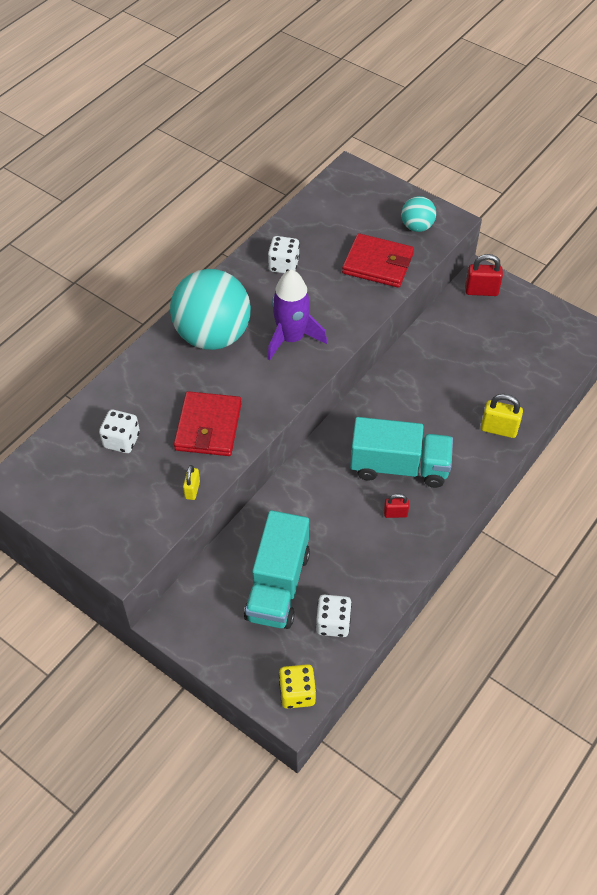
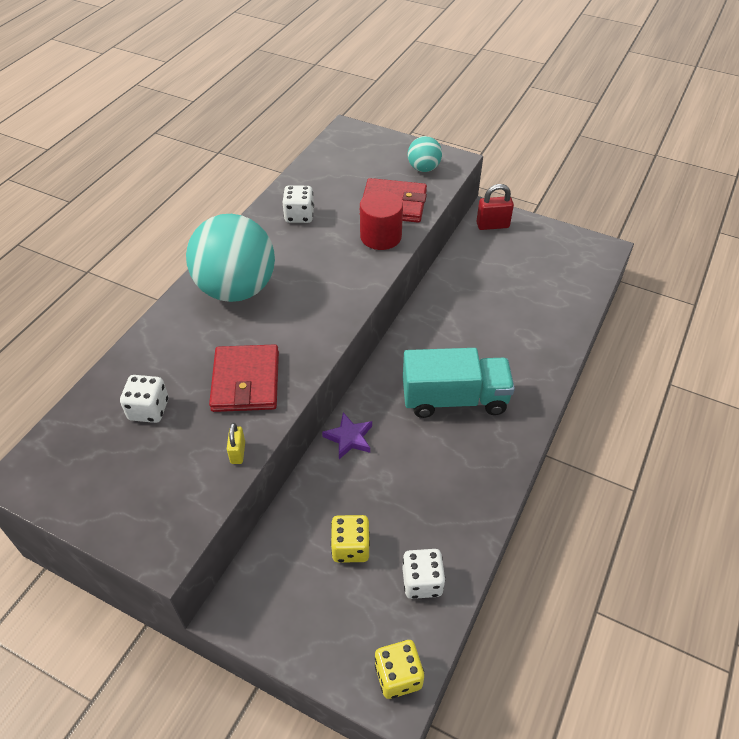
camera: 10 degrees left, 5 degrees down
turquoise truck [244,510,310,629] -> yellow dice [331,515,370,563]
purple rocket [267,270,327,361] -> none
red padlock [384,494,409,518] -> none
yellow padlock [481,394,523,438] -> none
none -> purple star [322,413,372,459]
none -> red cylinder [360,191,403,250]

